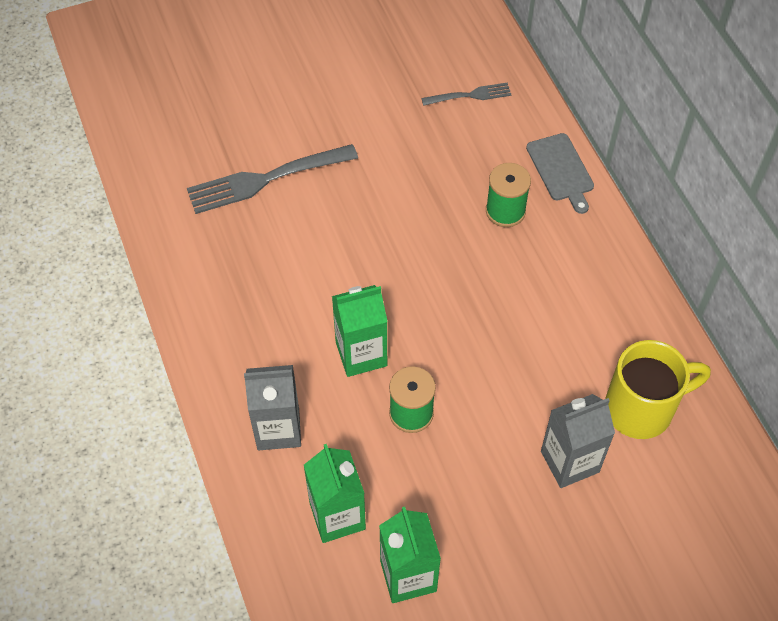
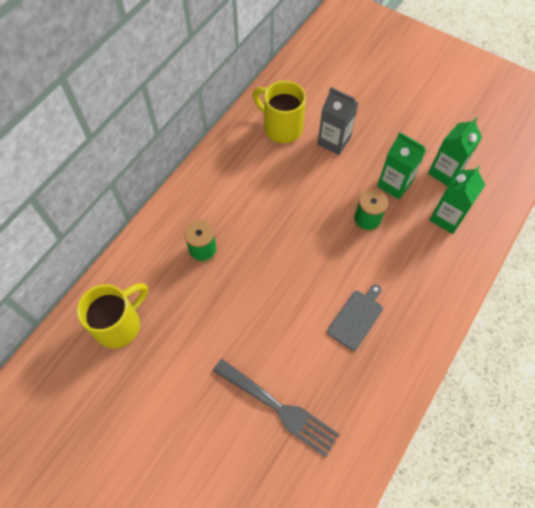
camera: 125 degrees left, 5 degrees up
grey carton [244,365,301,450] -> none
green carton [332,285,388,377] -> green carton moved to [377,132,427,200]
grey fork [421,82,511,106] -> yellow mug [77,283,148,348]
grey cutting board [526,133,594,214] -> grey cutting board moved to [327,284,383,351]

